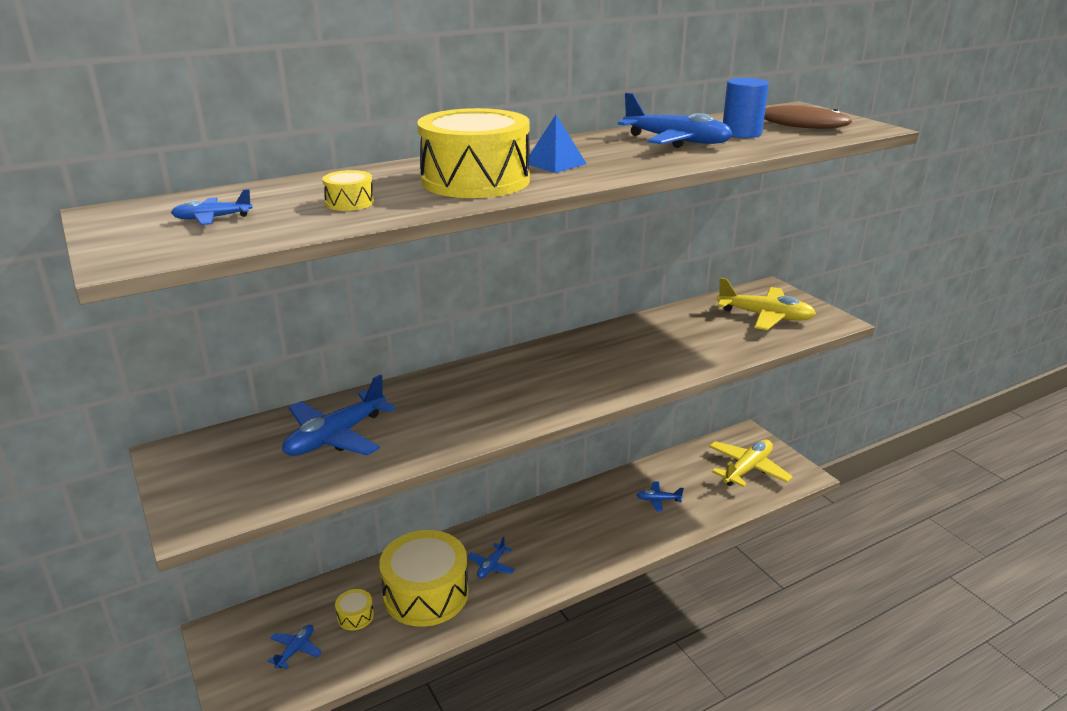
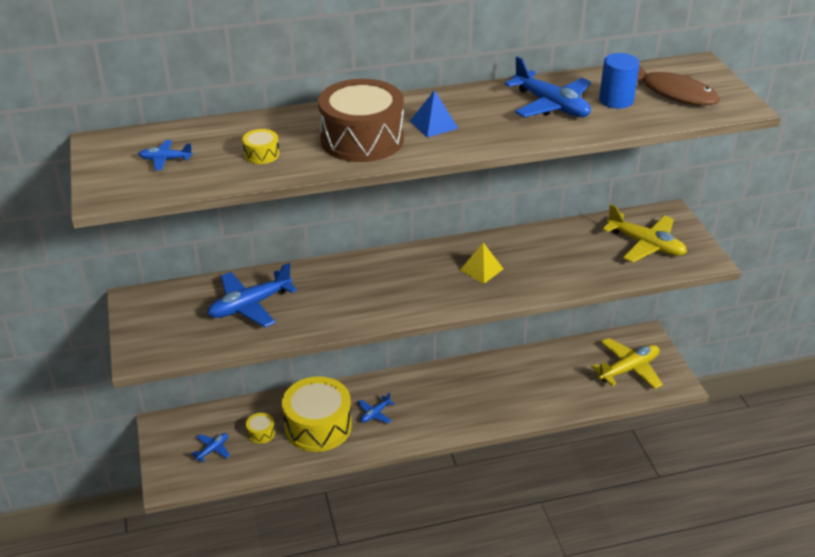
camera: 15 degrees right, 10 degrees up
yellow drum [417,108,530,198] -> brown drum [318,79,404,162]
blue plane [636,481,684,512] -> none
none -> yellow pyramid [459,243,503,284]

